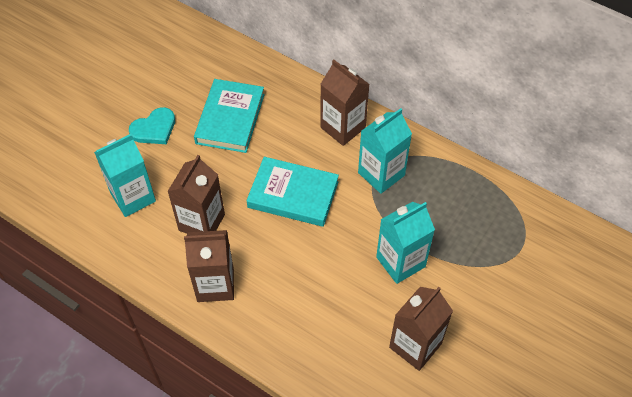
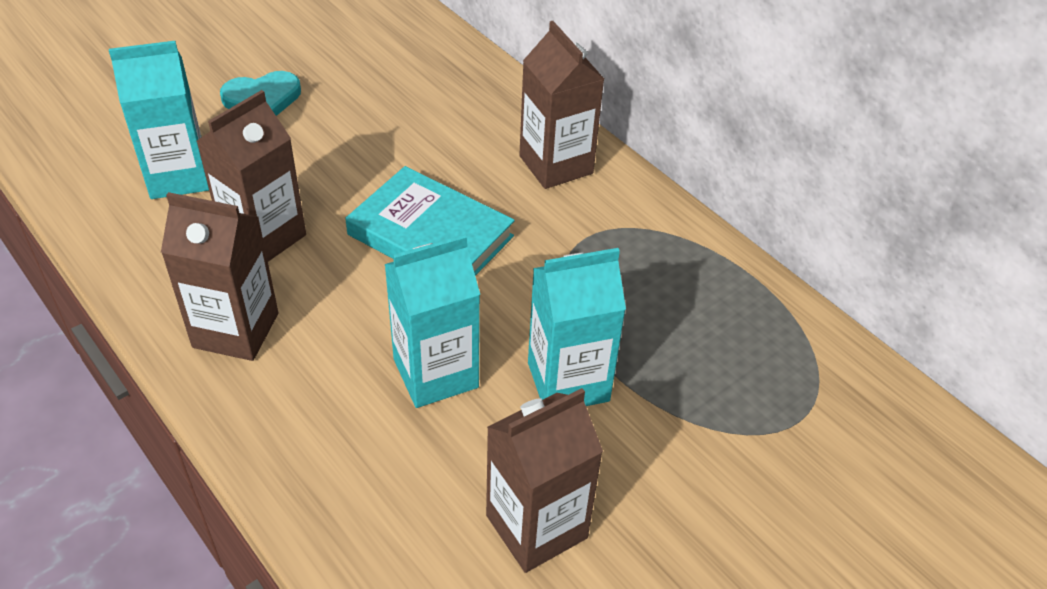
camera: 15 degrees right, 10 degrees down
turquoise book [194,79,265,153] -> none
turquoise carton [358,108,412,194] -> turquoise carton moved to [384,235,480,408]

